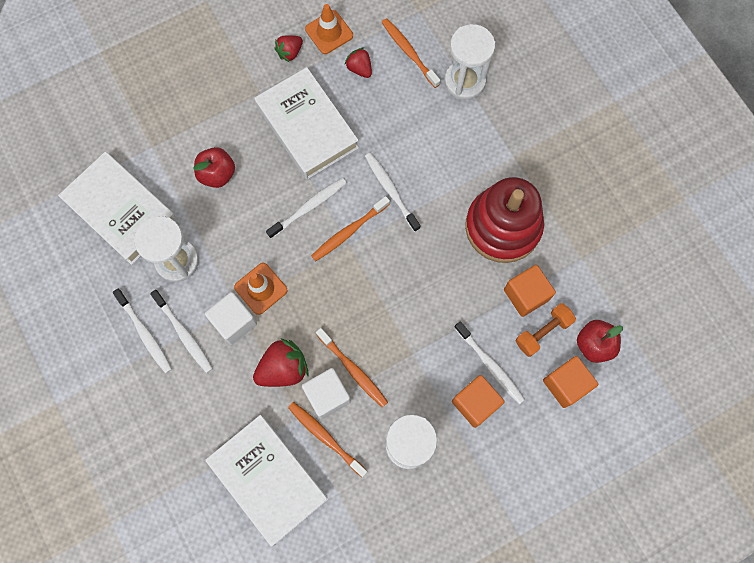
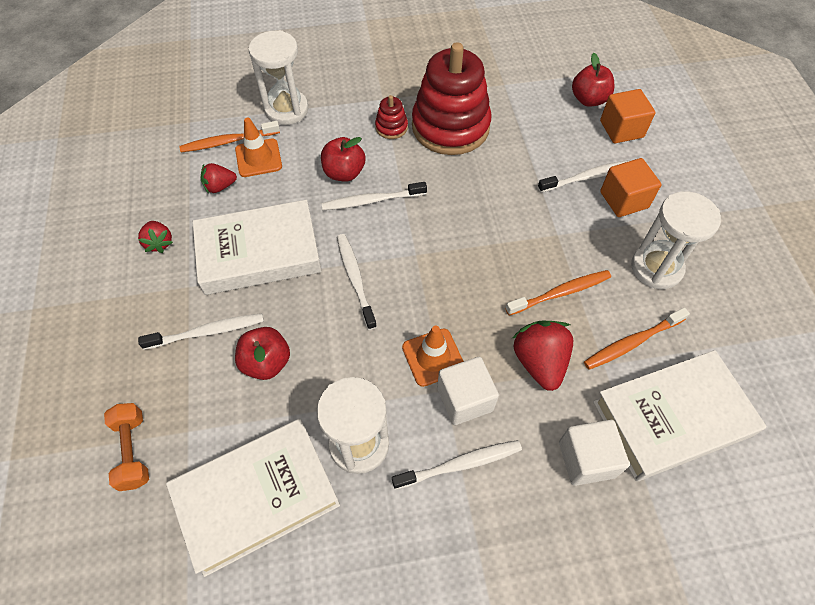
camera: 70 degrees left, 15 degrees down
white toothbrush [113,289,172,374] -> white toothbrush moved to [138,313,264,350]
white cube [302,368,351,419] -> white cube moved to [559,420,630,486]
orange traffic cone [305,4,353,54] -> orange traffic cone moved to [235,118,282,177]
orange toothbrush [311,196,390,261] -> none
orange cube [504,265,556,317] -> none
orange dumbbell [516,303,576,357] -> orange dumbbell moved to [104,403,149,491]
none -> red apple [321,137,366,182]
none -> red stacking toy [375,95,408,139]

